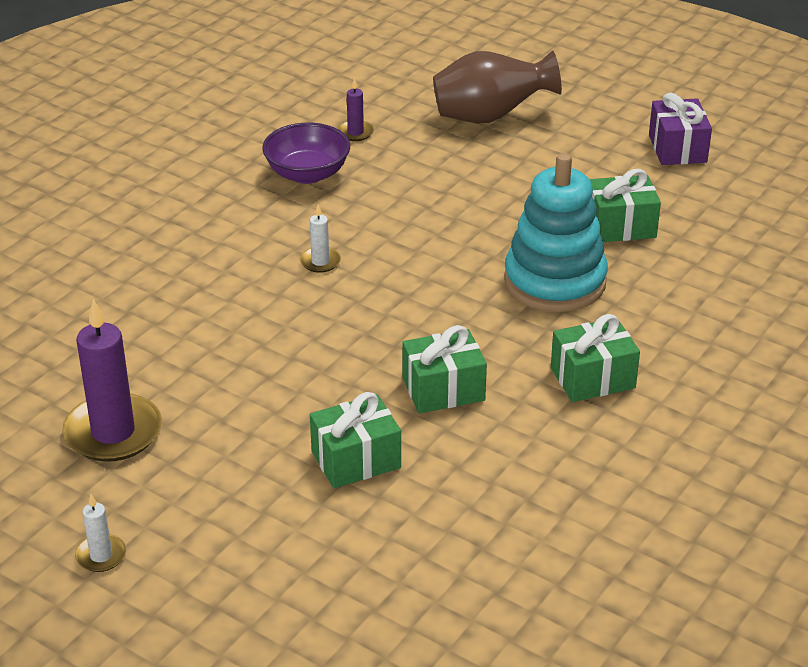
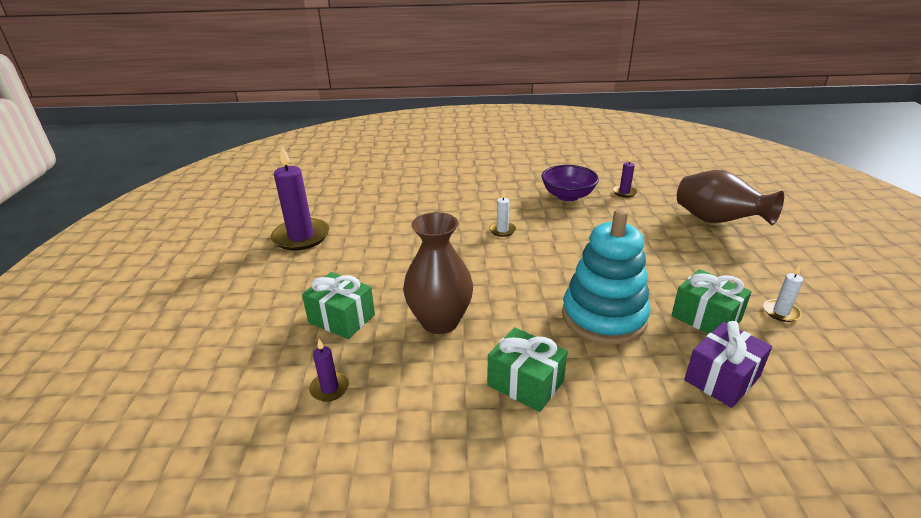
camera: 55 degrees right, 5 degrees down
white candle [75,494,126,572] -> white candle moved to [763,265,803,322]
green gift [403,325,487,413] -> brown vase [403,212,473,334]
purple gift [649,93,712,165] -> purple gift moved to [684,321,772,408]
none -> purple candle [309,339,349,402]

